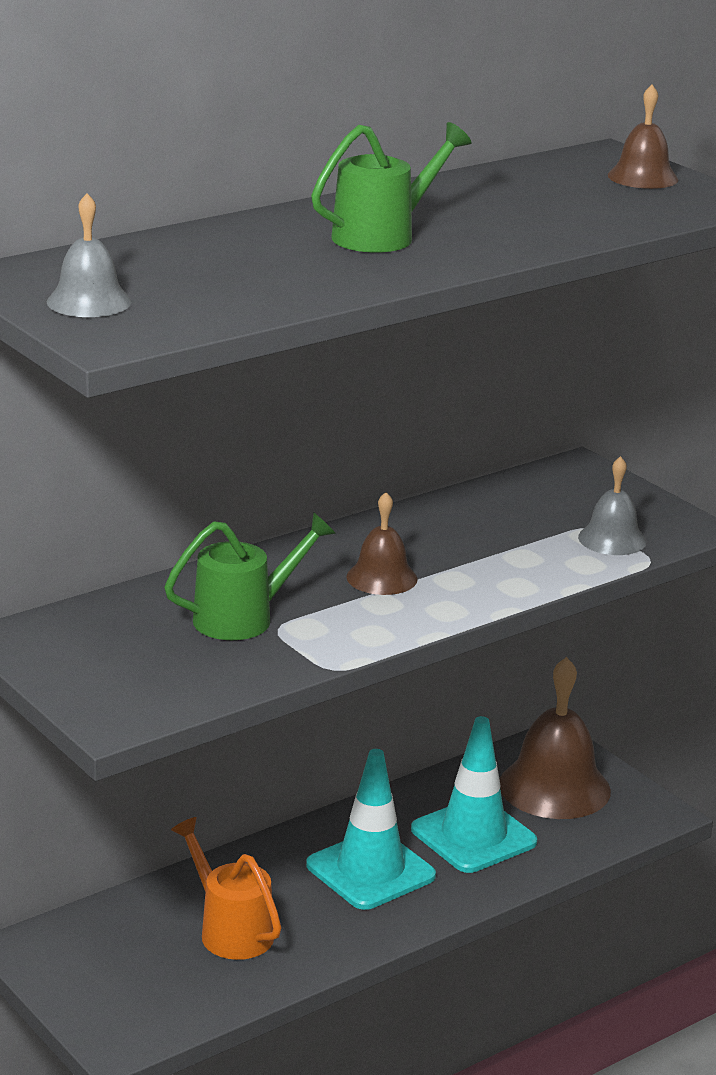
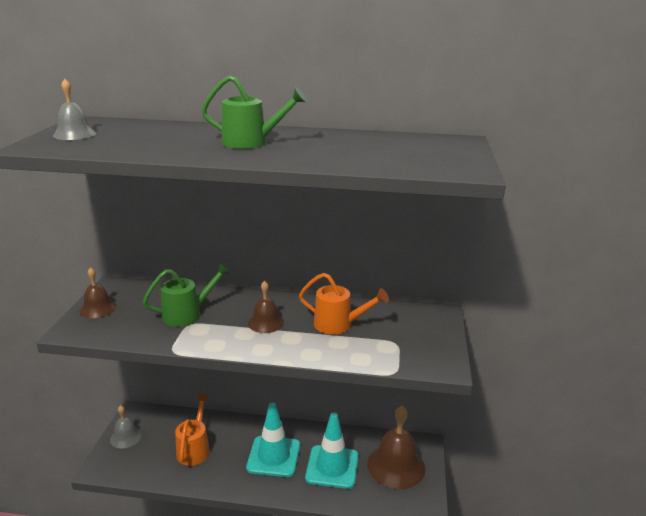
camera: 45 degrees right, 0 degrees up
green watering can [164,512,336,640] -> green watering can turned 45 degrees counterclockwise [143,263,230,327]
grey bell [578,456,647,555] -> grey bell moved to [110,405,142,448]
brown bell [608,85,678,189] -> brown bell moved to [80,267,117,318]
none -> orange watering can [299,273,389,334]

